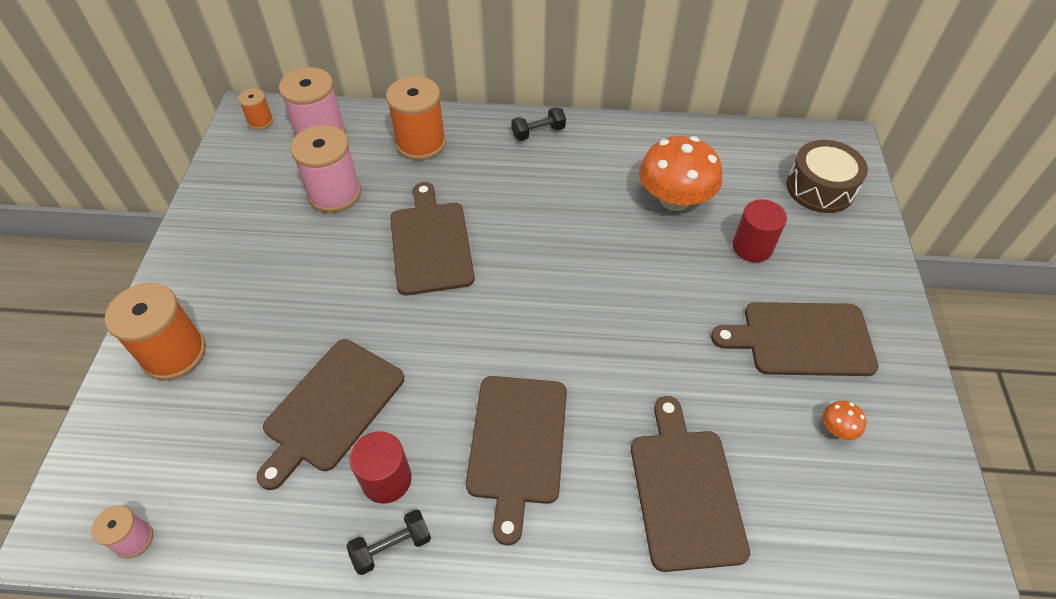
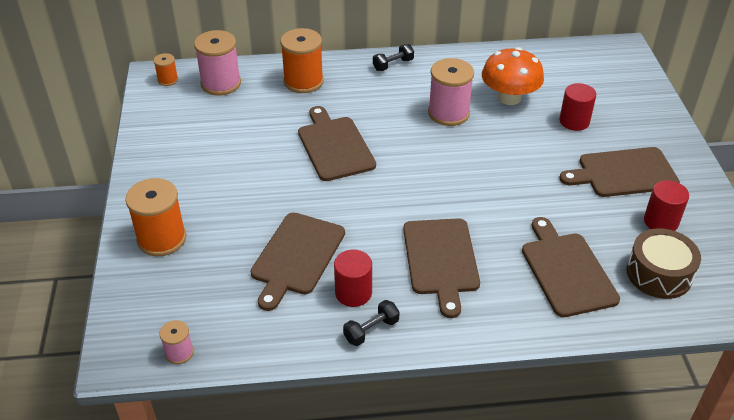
camera: 10 degrees left, 10 degrees down
pink spool [290,125,361,213] -> pink spool moved to [428,58,474,126]
brown drum [786,140,868,213] -> brown drum moved to [627,228,701,299]
orange mushroom [823,401,866,440] -> red cylinder [644,180,689,231]

